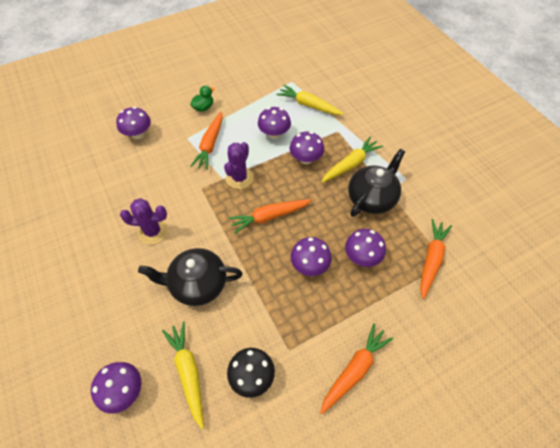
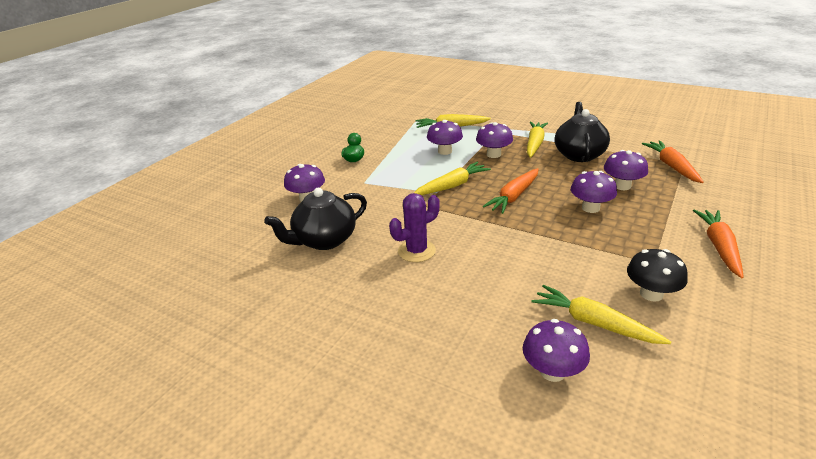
camera: 30 degrees left, 25 degrees down
black teapot [138,248,243,306] -> black teapot moved to [264,188,367,250]
orange carrot [190,112,223,170] -> none
purple cactus [224,142,254,189] -> yellow carrot [414,162,491,195]

